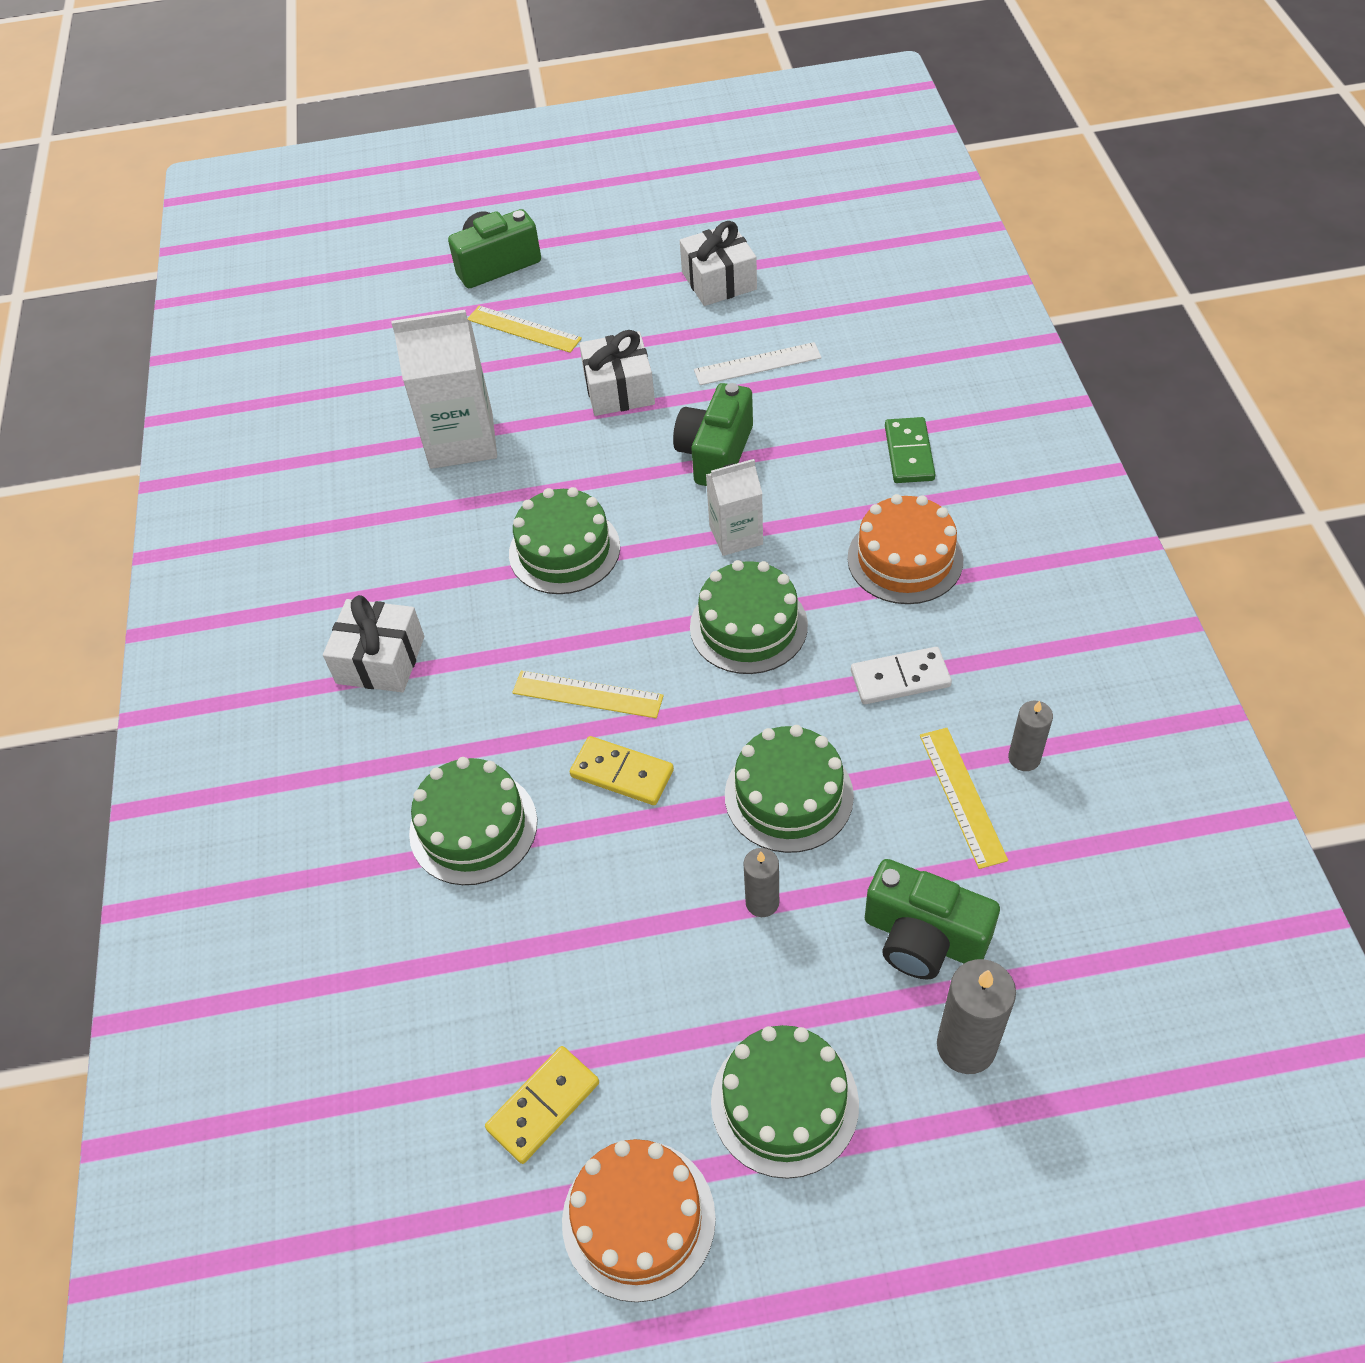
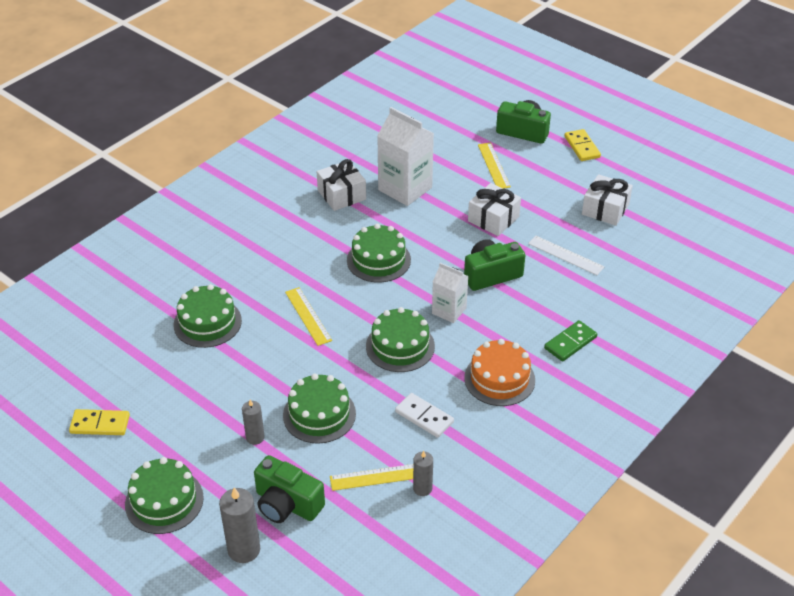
camera: 45 degrees right, 10 degrees down
white gift [323,595,424,692] -> white gift moved to [317,159,366,211]
orange cake [562,1139,716,1302] -> none
yellow domino [570,736,674,805] -> yellow domino moved to [564,129,601,161]
green camera [865,859,1000,980] -> green camera turned 45 degrees counterclockwise [254,455,325,523]
yellow ruler [920,728,1008,869] -> yellow ruler turned 45 degrees clockwise [330,464,413,491]

